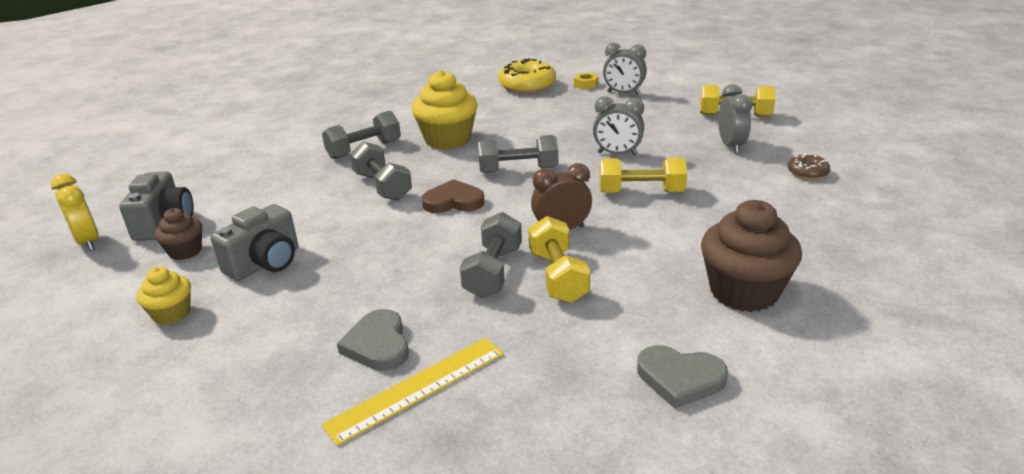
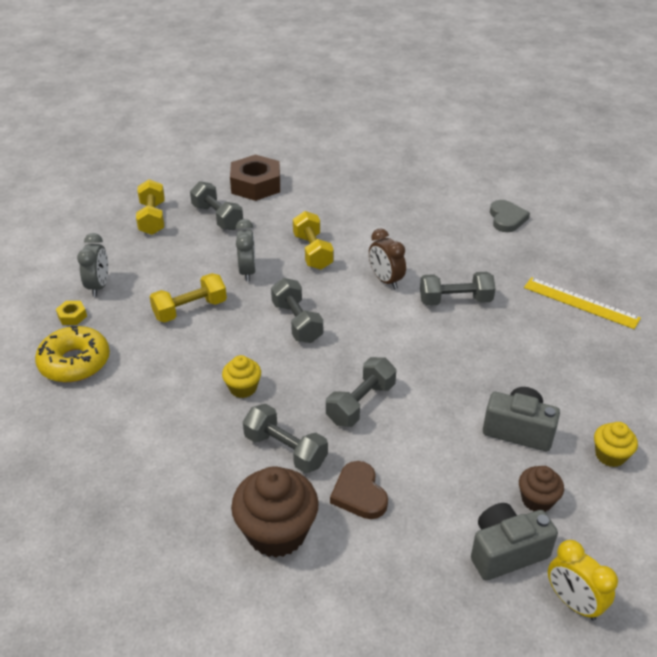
camera: 110 degrees left, 10 degrees up
yellow clock [50,174,98,251] -> yellow clock turned 75 degrees counterclockwise [548,540,618,621]
grey heart [337,309,409,371] -> none
yellow cupcake [412,70,478,150] -> yellow cupcake [222,355,261,398], size x0.54
brown heart [422,179,485,213] -> brown heart moved to [330,461,388,519]
yellow dumbbell [528,216,590,303] -> yellow dumbbell moved to [150,273,227,323]
brown cupcake [701,200,802,312] -> brown cupcake moved to [231,466,319,558]
grey clock [718,84,752,154] -> grey dumbbell [190,181,243,230]
brown donut [788,153,830,180] -> brown nut [230,154,280,201]

